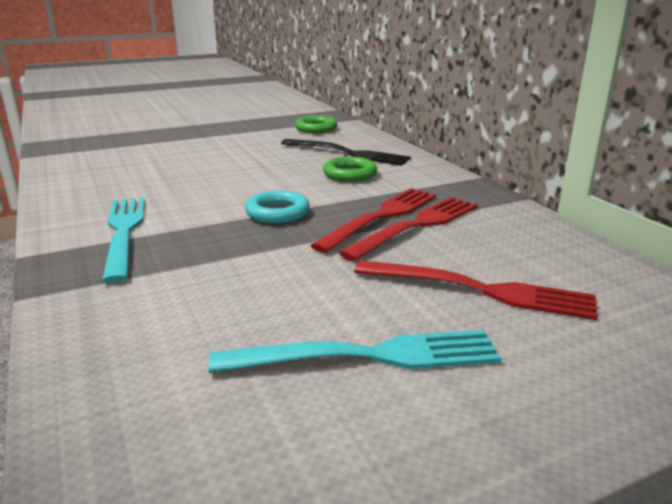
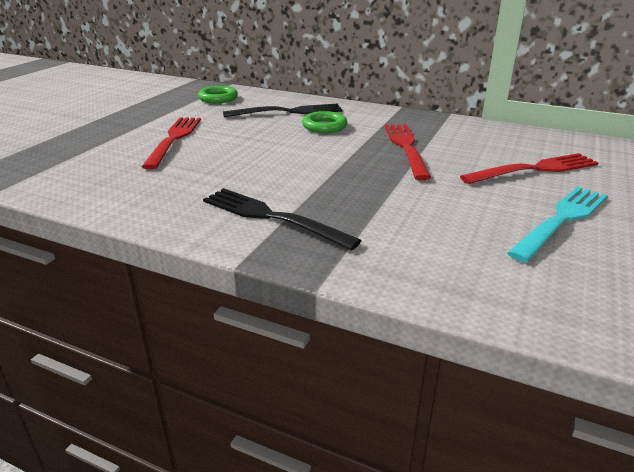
camera: 40 degrees left, 5 degrees up
turquoise fork [102,198,145,283] -> black fork [203,188,362,250]
turquoise ring [245,190,310,223] -> none
red fork [339,197,478,261] -> red fork moved to [142,117,201,170]

